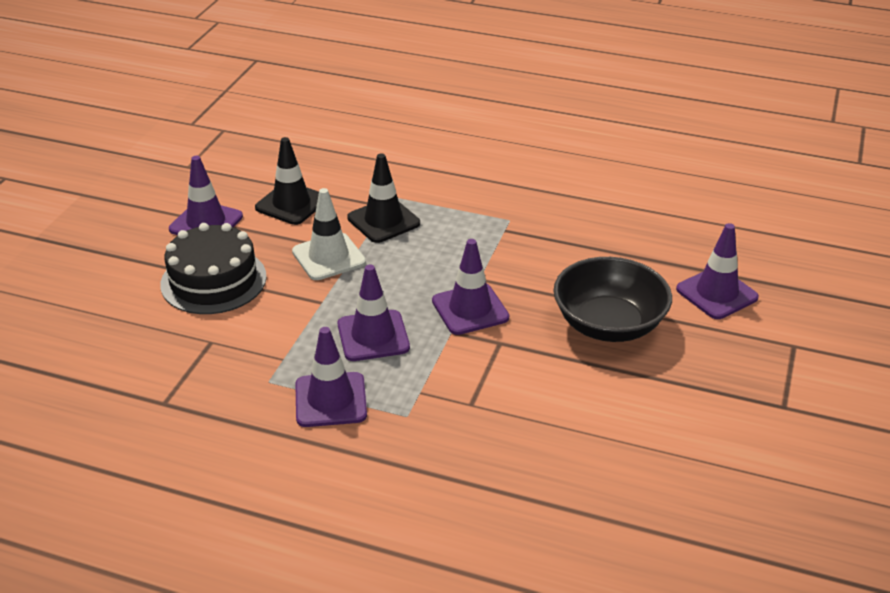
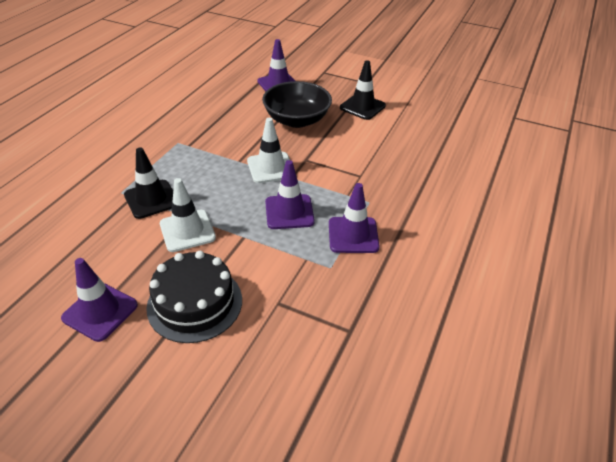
camera: 85 degrees left, 5 degrees up
black traffic cone [255,137,319,225] -> black traffic cone moved to [340,60,386,120]
purple traffic cone [432,239,509,335] -> white traffic cone [247,118,290,183]

